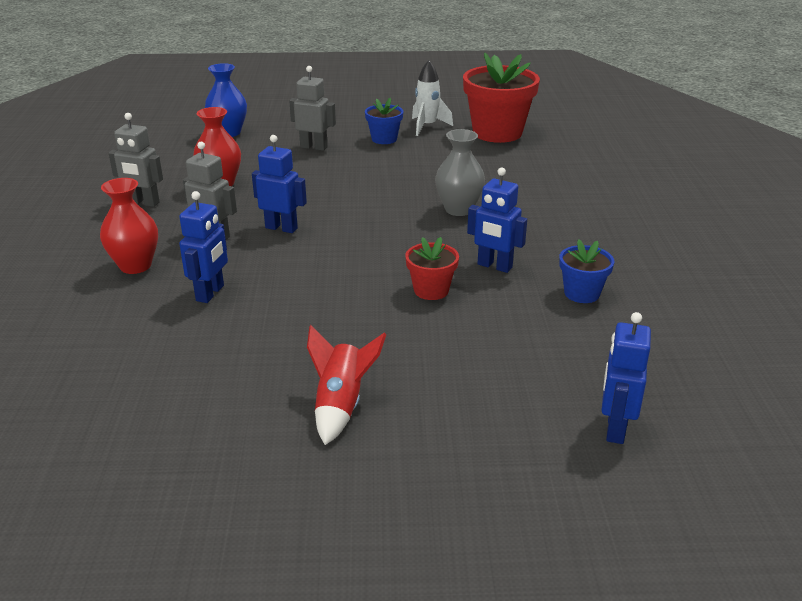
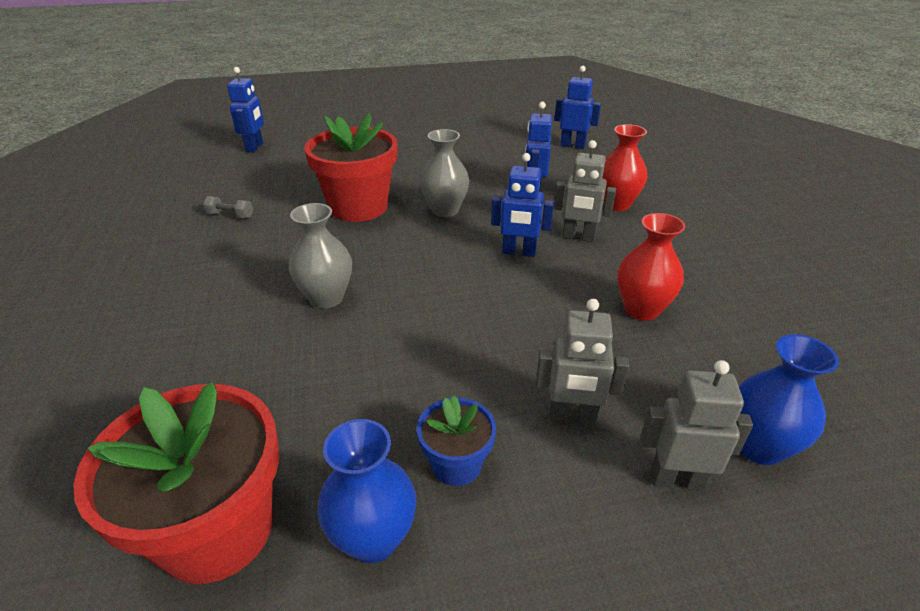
camera: 170 degrees right, 5 degrees up
grey robot [109,113,163,207] -> grey robot moved to [640,360,753,490]
red rocket [307,325,386,445] -> none
red flower pot [405,237,459,300] -> red flower pot [304,113,398,222], size x1.97
white rocket [412,60,453,136] -> blue vase [317,419,417,563]
blue robot [467,167,527,273] -> blue robot moved to [554,66,601,149]
blue flower pot [559,239,614,303] -> grey dumbbell [203,196,253,218]
none -> grey vase [420,129,469,217]

